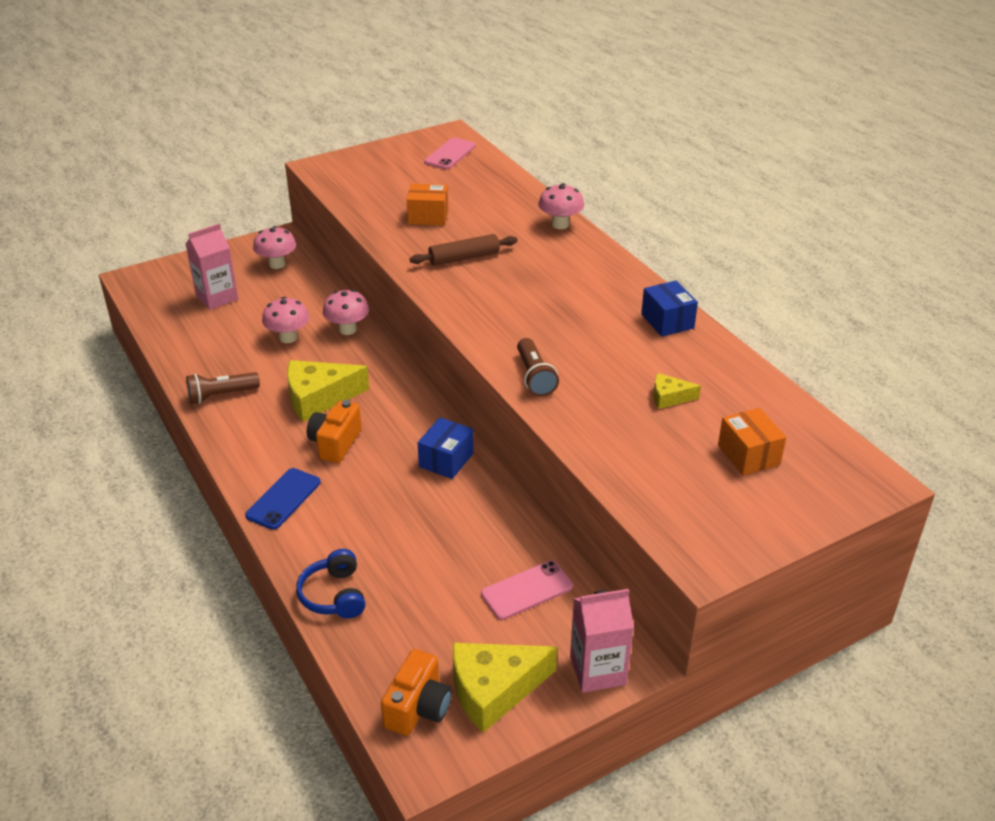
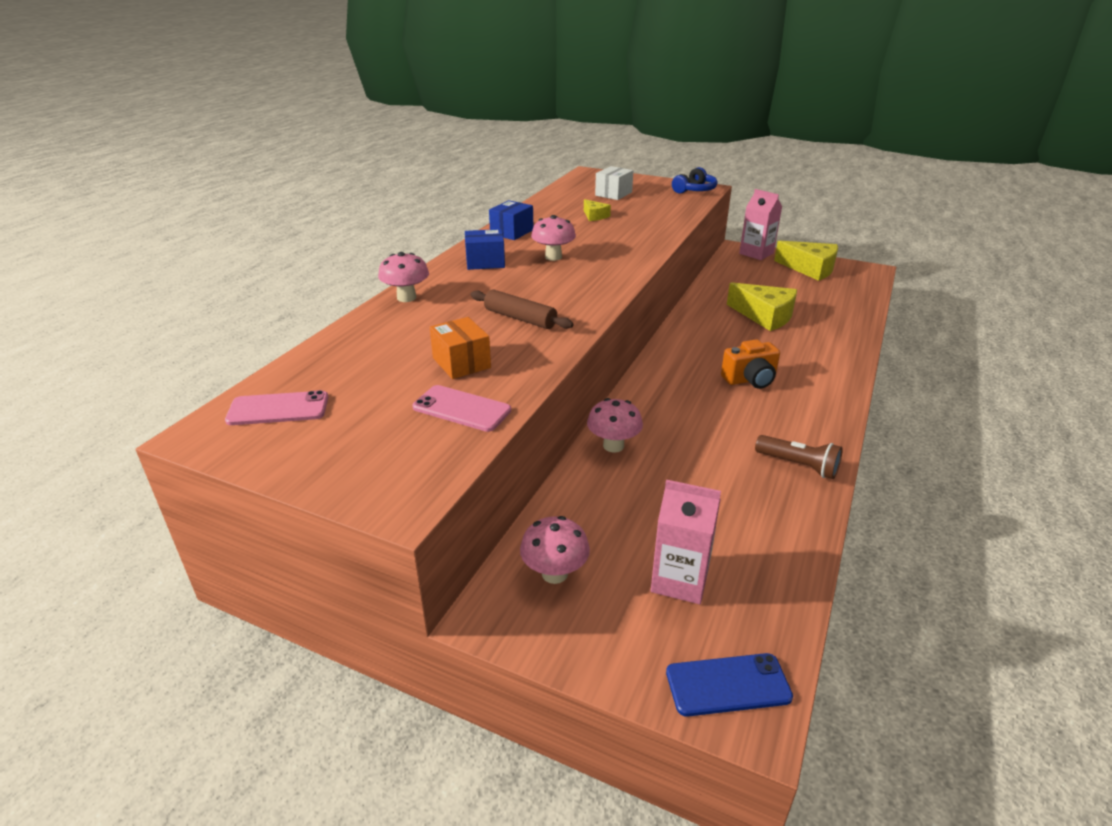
camera: 125 degrees left, 5 degrees down
blue phone [245,468,321,530] -> blue phone moved to [666,653,793,717]
pink mushroom [262,297,309,343] -> pink mushroom moved to [531,215,576,261]
yellow cheese [287,360,369,422] -> yellow cheese moved to [727,282,797,331]
blue headphones [296,549,365,618] -> blue headphones moved to [672,167,717,194]
orange camera [381,649,452,736] -> none
blue box [418,417,474,479] -> blue box moved to [465,229,505,270]
pink phone [481,560,573,620] -> pink phone moved to [412,385,511,432]
brown flashlight [517,338,559,396] -> none
orange box [718,408,786,476] -> white box [595,166,633,200]

